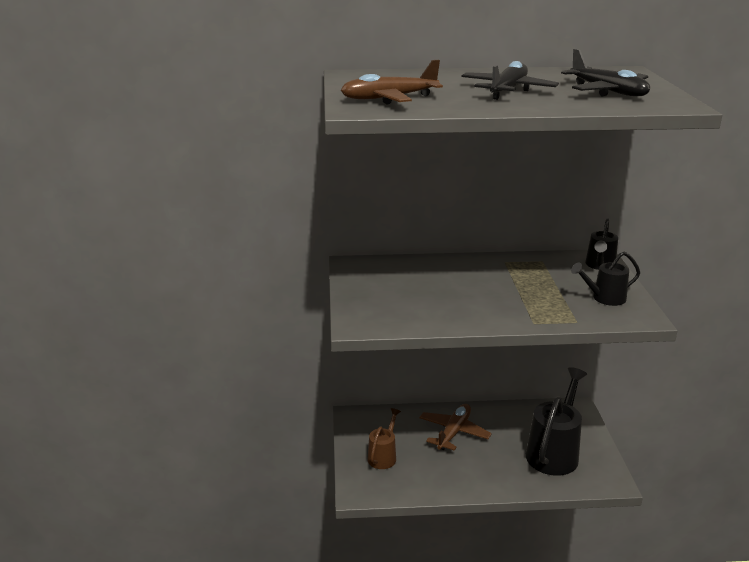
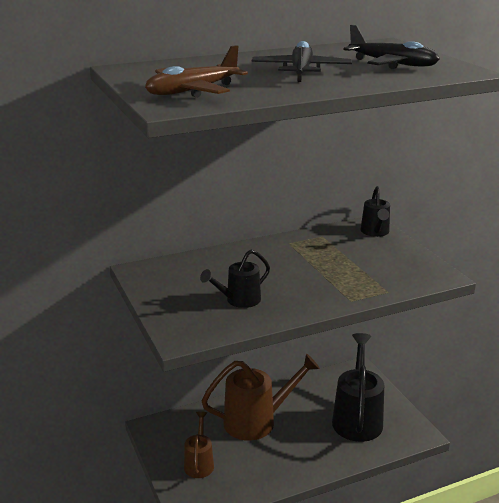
camera: 20 degrees left, 0 degrees up
brown plane [419,404,492,451] -> brown watering can [202,354,320,441]
black watering can [571,252,640,306] -> black watering can moved to [200,250,270,308]

